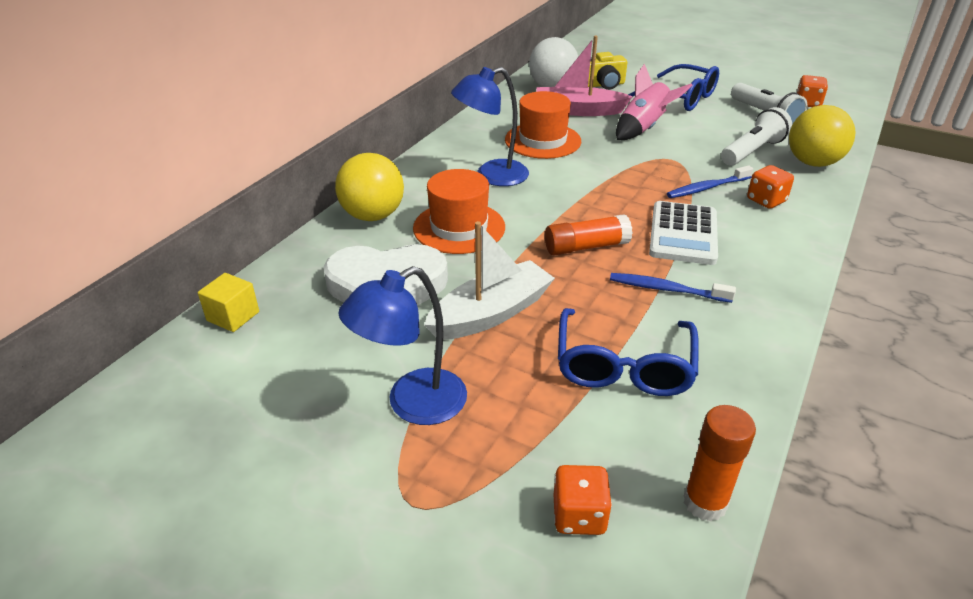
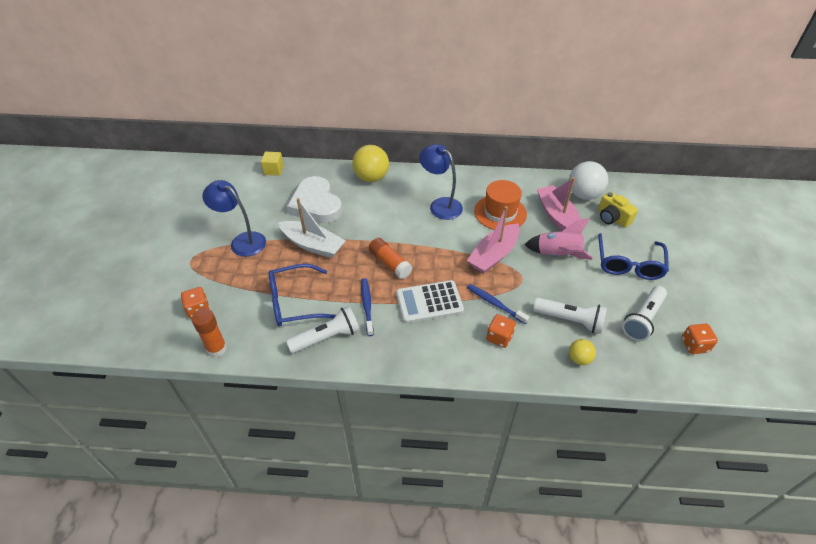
camera: 65 degrees right, 10 degrees up
orange hat [413,169,505,254] -> none
yellow ball [789,105,855,167] -> yellow ball [569,339,596,365], size x0.54
none -> white flashlight [286,306,360,353]
none -> pink boat [467,206,520,274]

